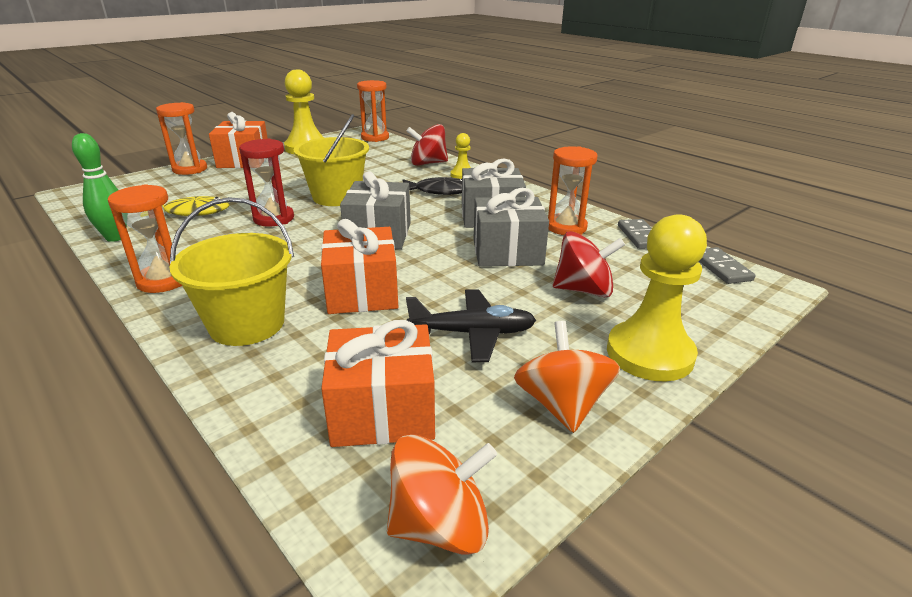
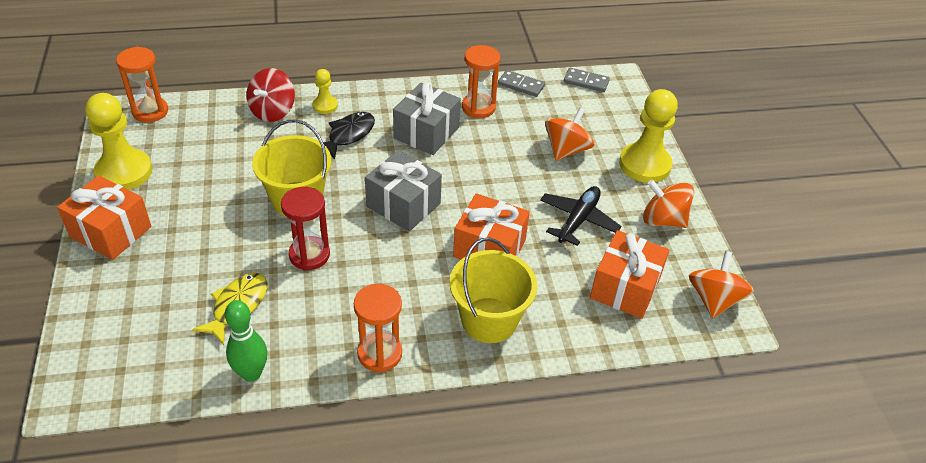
camera: 60 degrees left, 15 degrees up
orange hourglass [156,102,207,175] -> none
grey gift [473,188,549,267] -> none
red spinning top [553,231,625,297] -> orange spinning top [545,107,594,161]

